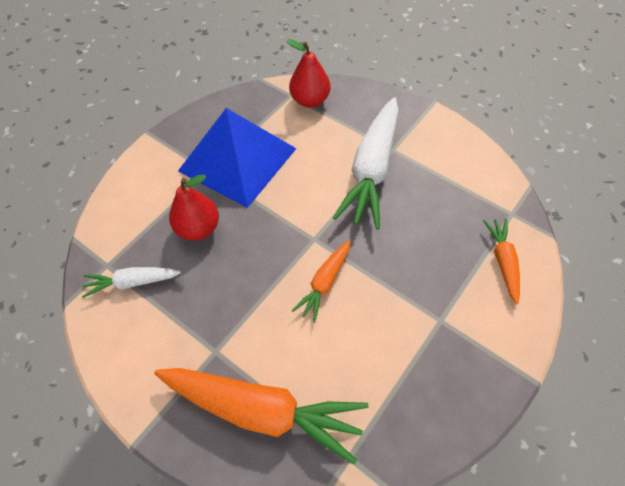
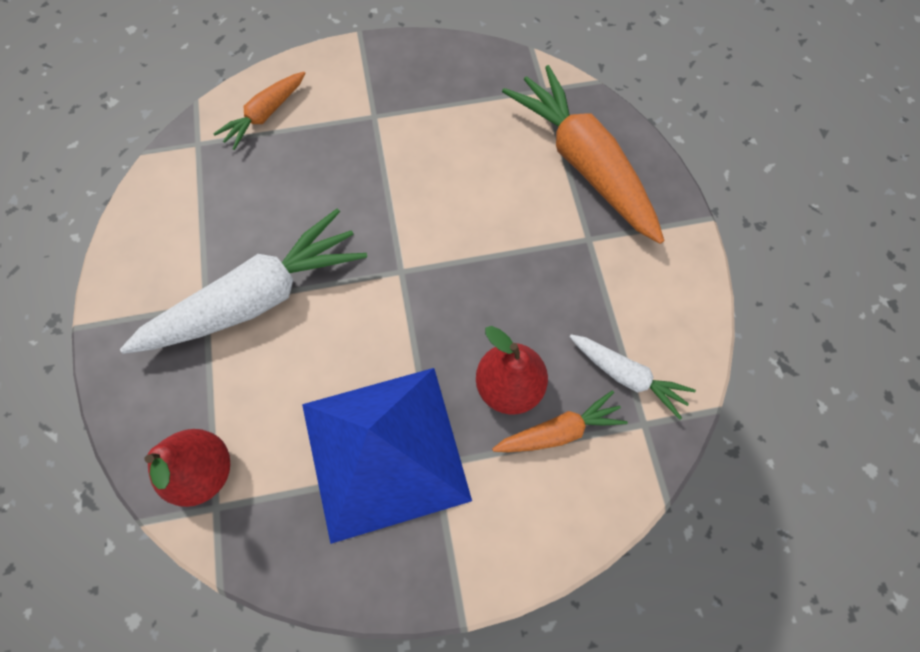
camera: 140 degrees left, 10 degrees up
orange carrot [292,240,351,323] -> orange carrot moved to [492,391,628,452]

